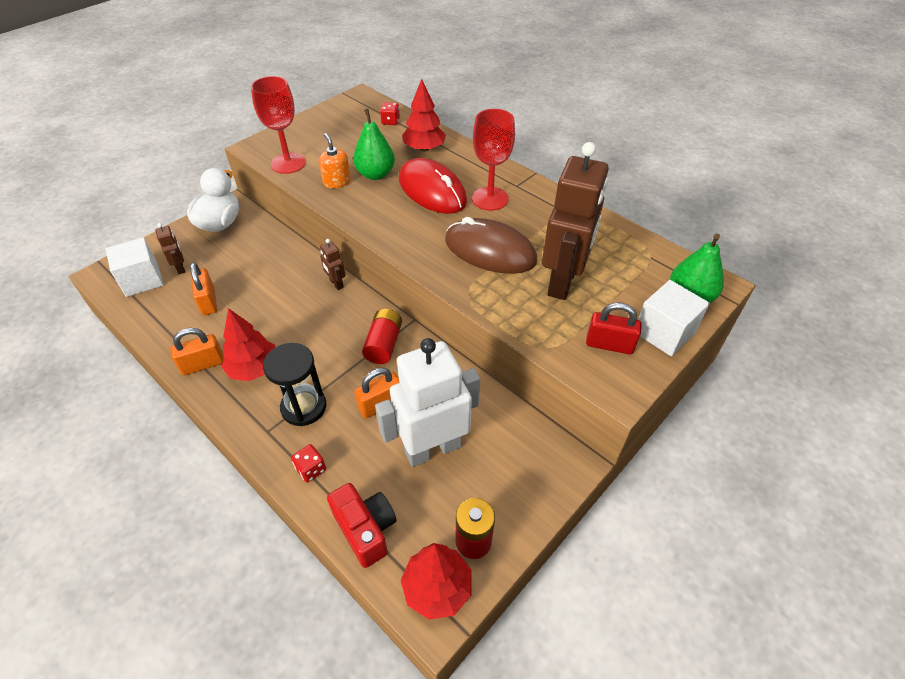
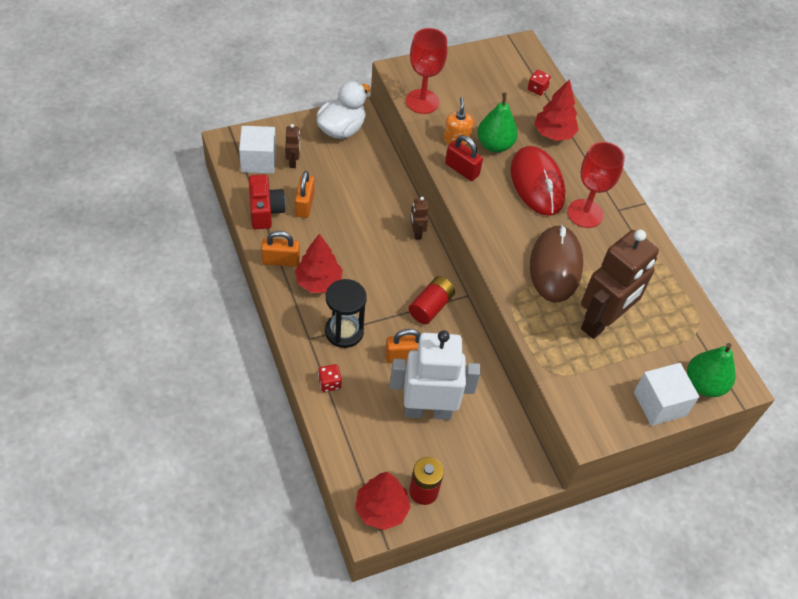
camera: 20 degrees right, 5 degrees up
red camera [327,483,397,568] -> red camera moved to [249,174,286,229]
brown mouse [445,217,537,274] -> brown mouse turned 45 degrees clockwise [530,225,583,302]
red padlock [586,302,642,354] -> red padlock moved to [445,135,483,181]

